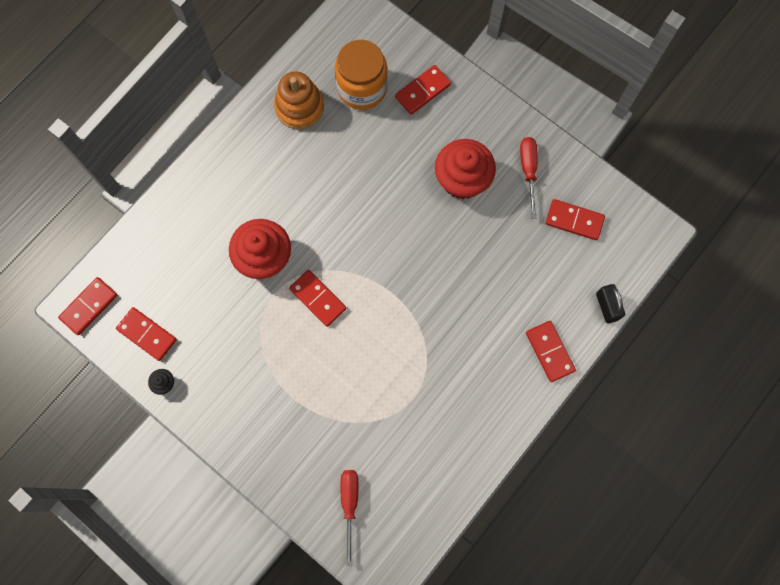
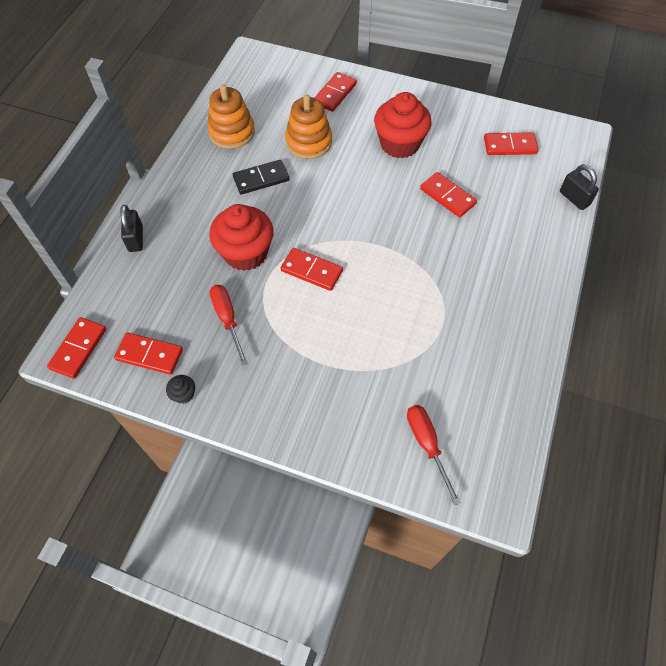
camera: 20 degrees left, 15 degrees down
orange jar [335,40,388,110] -> none
red screwdriver [520,137,538,219] -> red screwdriver moved to [210,285,248,366]
red domino [526,321,576,382] -> red domino moved to [420,172,477,218]
none -> black padlock [120,205,143,252]
none -> black domino [233,160,290,195]
none -> orange stacking toy [285,95,332,159]

